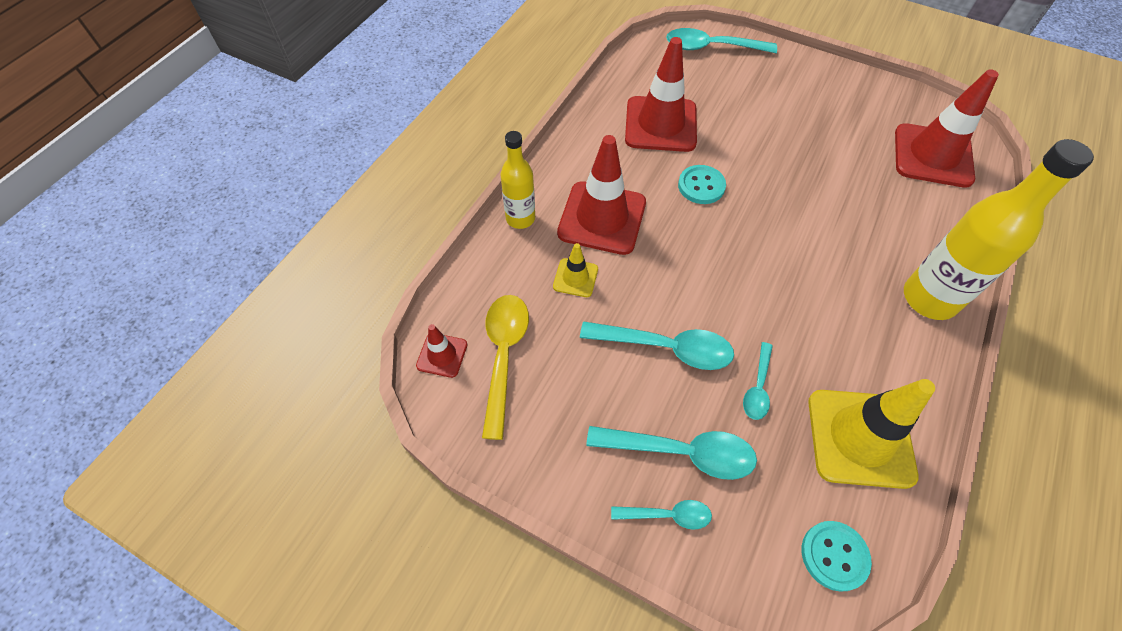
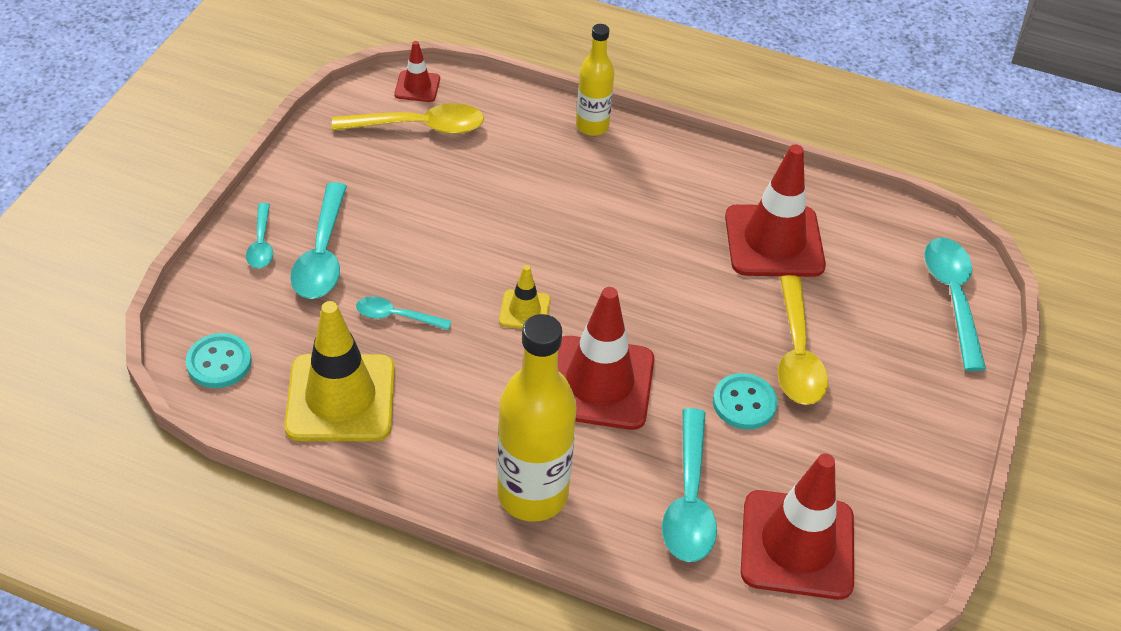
camera: 80 degrees right, 10 degrees down
yellow traffic cone [553,243,598,297] -> yellow traffic cone moved to [499,265,550,329]
red traffic cone [557,135,646,255] -> red traffic cone moved to [558,287,654,430]
turquoise spoon [580,321,734,370] -> turquoise spoon moved to [662,408,717,562]
turquoise button [678,165,726,204] -> turquoise button moved to [713,373,778,429]
none -> yellow spoon [778,275,828,405]

